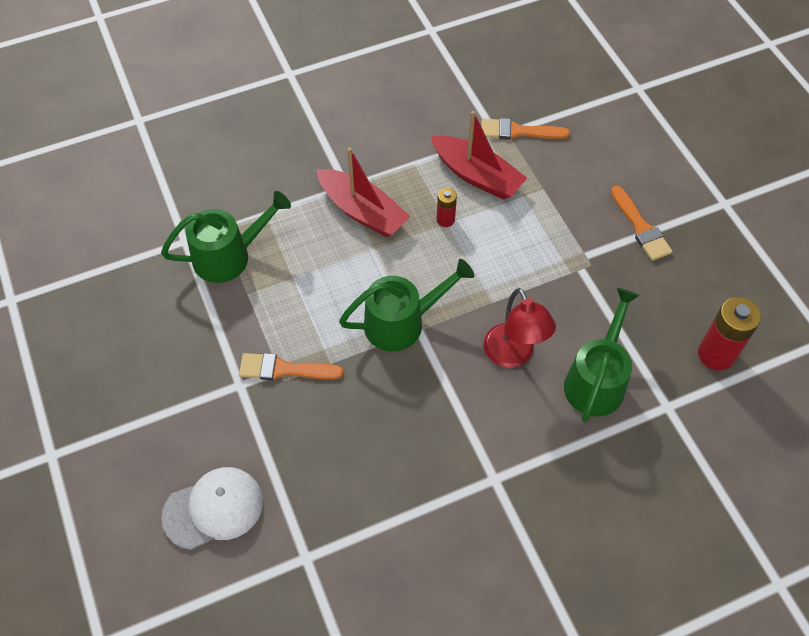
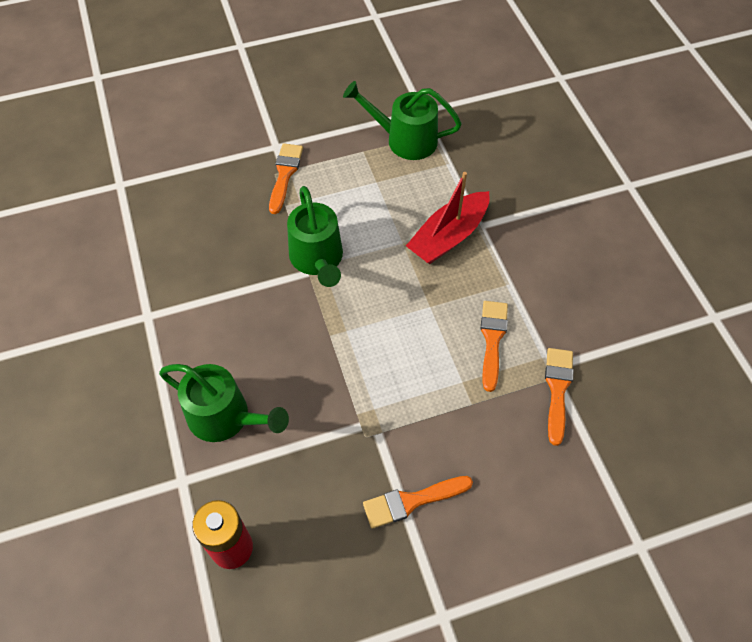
camera: 95 degrees right, 0 degrees up
green watering can [161,191,291,283] -> green watering can turned 120 degrees clockwise [343,81,462,160]
white cap [161,467,263,550] -> none
red boat [431,111,527,200] -> orange brush [481,301,508,392]
red battery [437,188,457,227] -> none
red lamp [483,288,556,368] -> none

